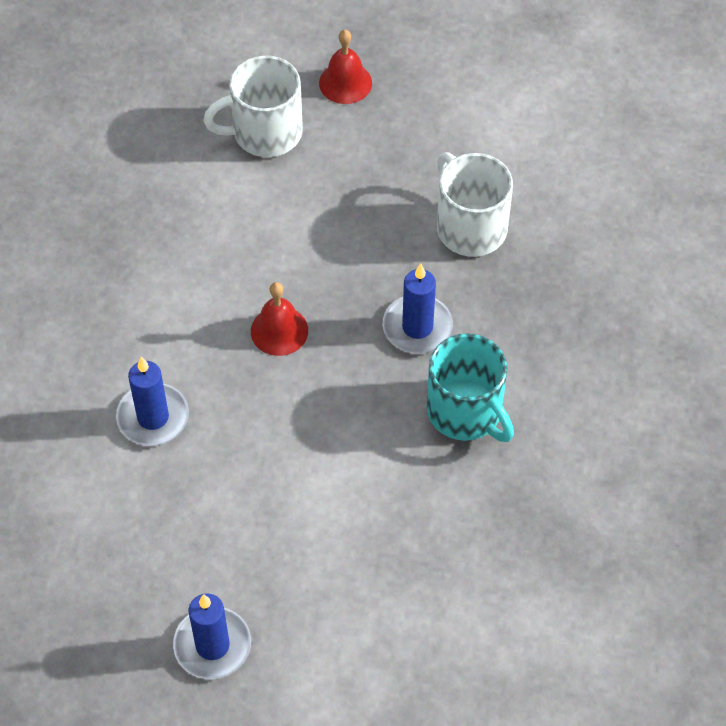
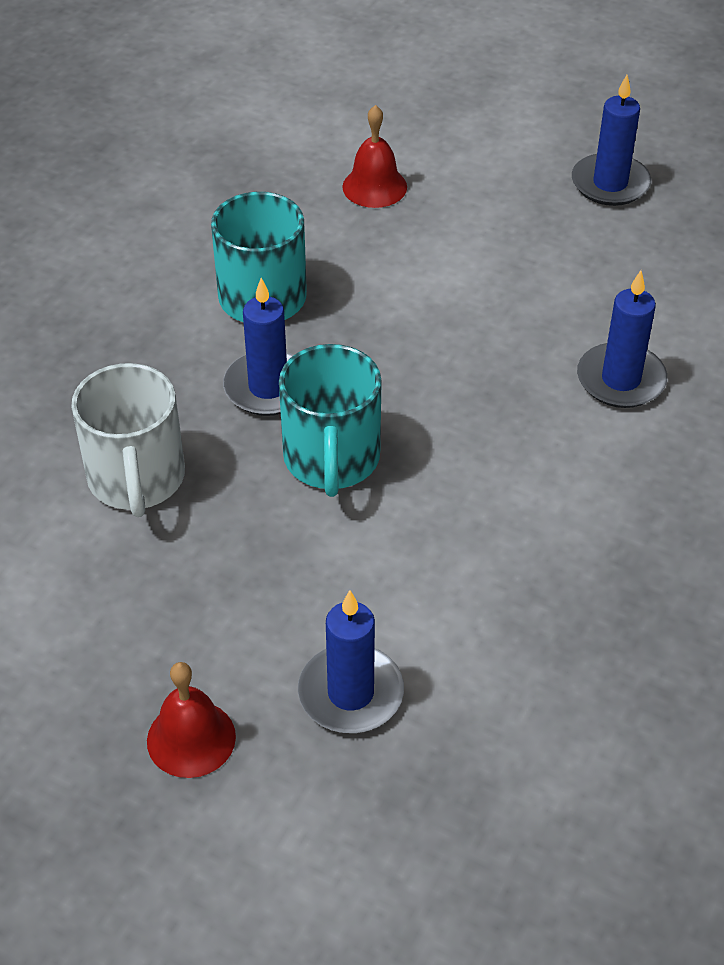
camera: 160 degrees left, 10 degrees down
white mug [203,55,303,157] -> blue candle [298,590,404,733]
red bell [251,282,308,356] -> red bell moved to [342,105,407,208]
none -> turquoise mug [279,344,382,497]

